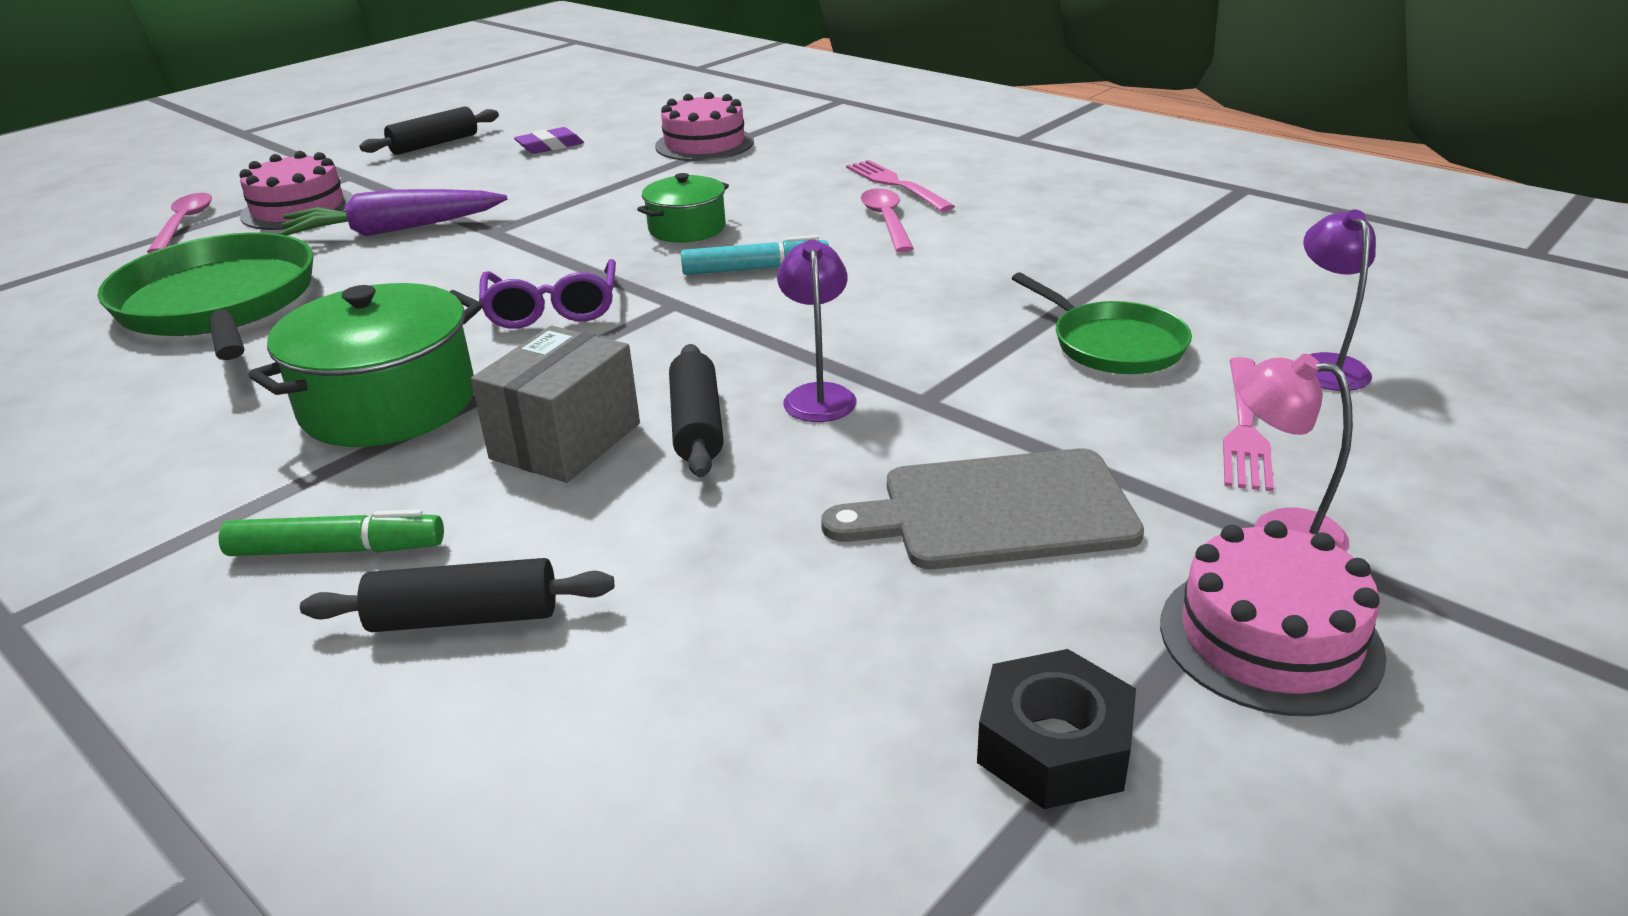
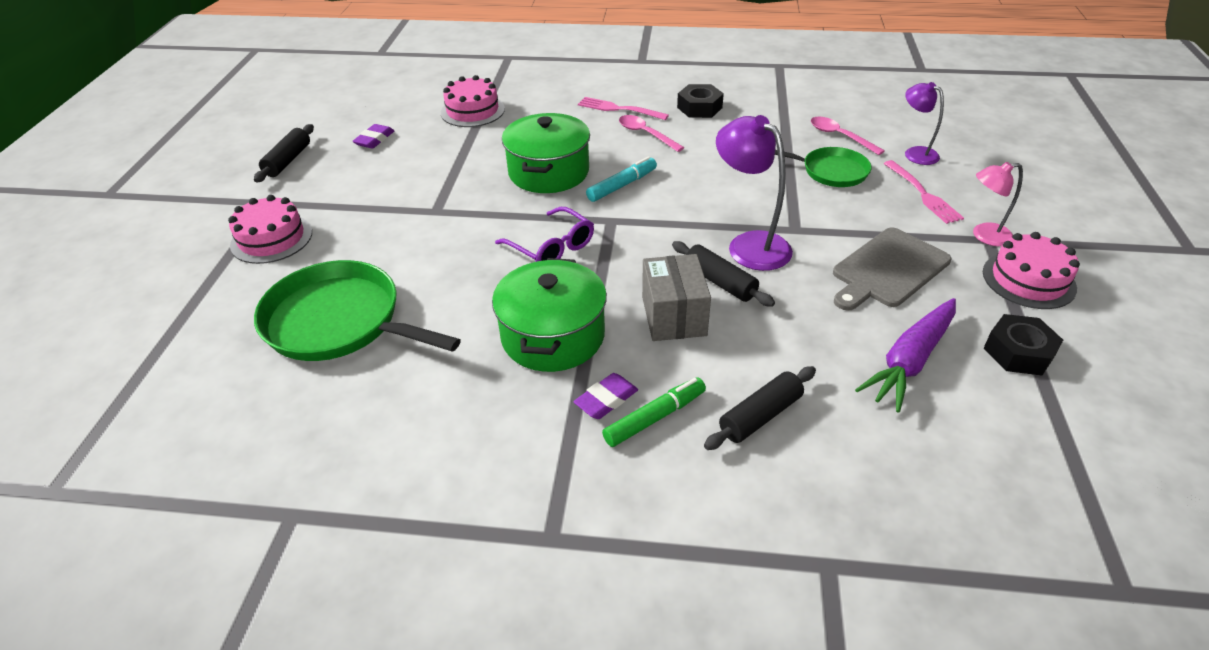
camera: 35 degrees left, 10 degrees up
pink spoon [147,193,212,253] -> pink spoon moved to [811,117,885,155]
purple carrot [279,189,507,236] -> purple carrot moved to [855,298,956,413]
green pot [637,173,729,243] -> green pot [502,113,590,193], size x1.71
purple lamp [777,240,857,422] -> purple lamp [716,115,793,271], size x1.63
none -> purple eraser [573,373,638,419]
none -> black nut [677,84,724,118]

